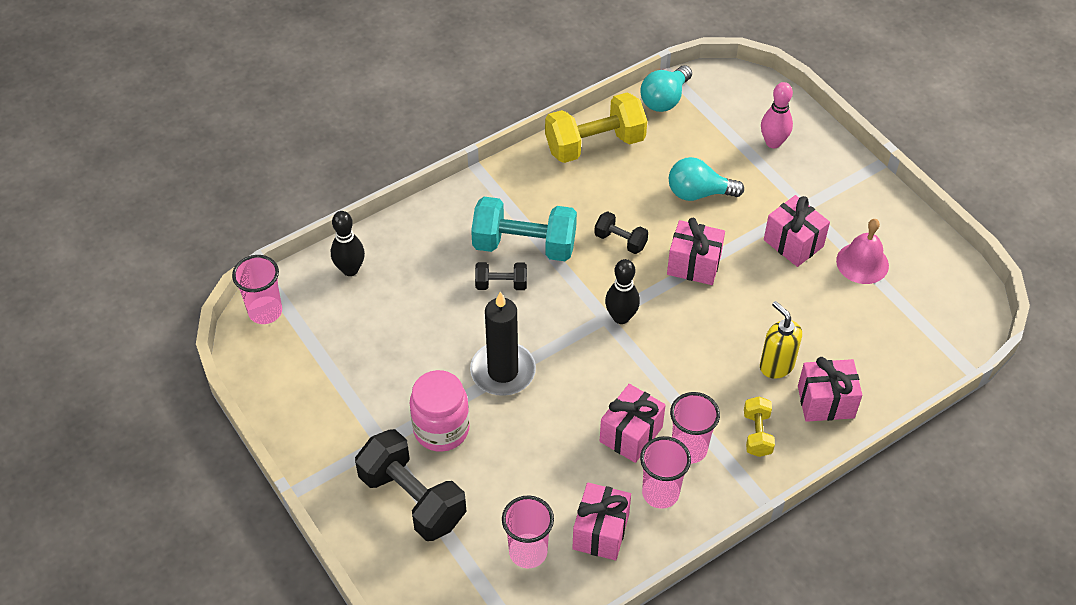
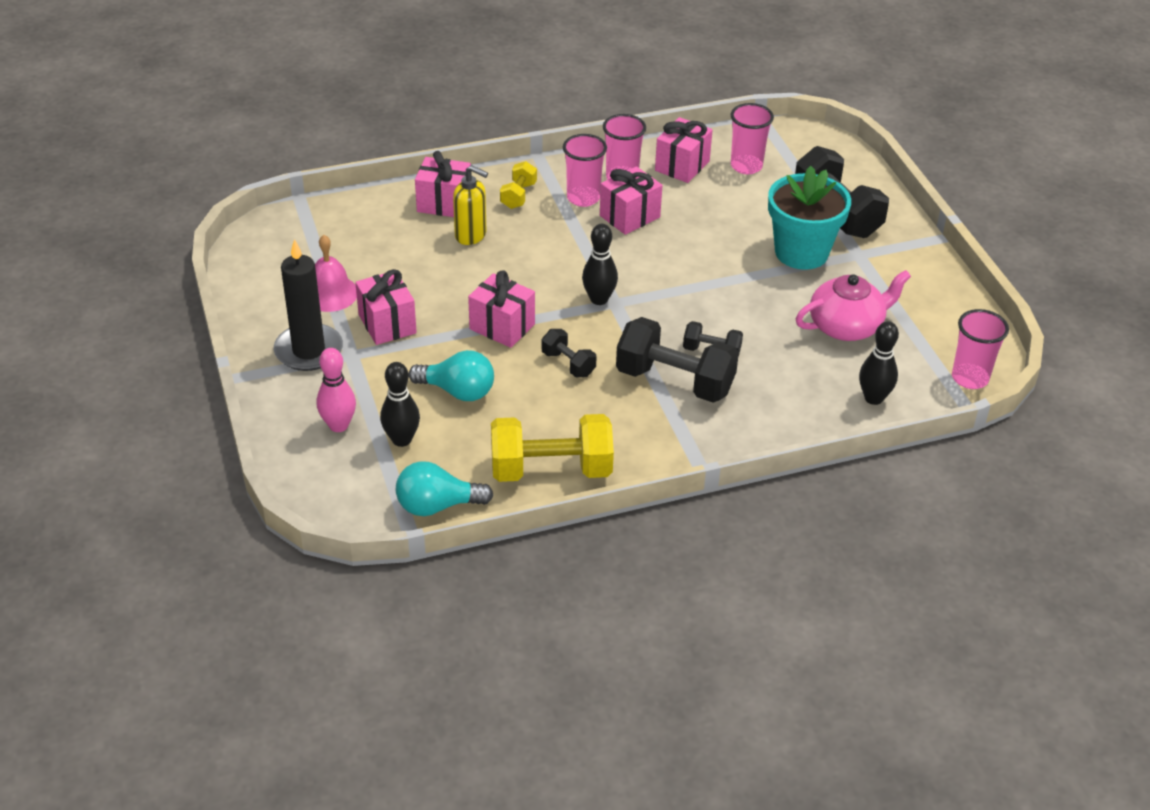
camera: 165 degrees left, 10 degrees down
pink jar [410,370,470,452] -> turquoise flower pot [768,166,851,270]
black candle [470,292,536,396] -> black candle moved to [274,239,343,371]
turquoise dumbbell [471,197,577,261] -> black dumbbell [616,317,739,403]
turquoise light bulb [640,65,692,112] -> turquoise light bulb turned 150 degrees counterclockwise [396,461,493,516]
yellow soap dispenser [760,301,802,379] -> yellow soap dispenser turned 45 degrees counterclockwise [453,165,488,245]
none -> black bowling pin [380,362,420,447]
none -> pink teapot [796,270,911,341]

